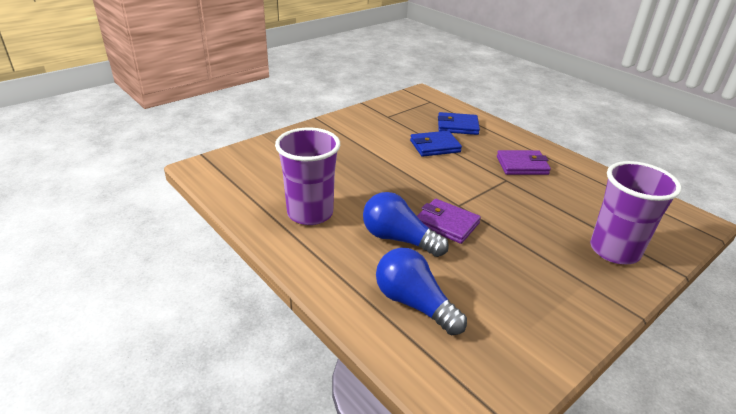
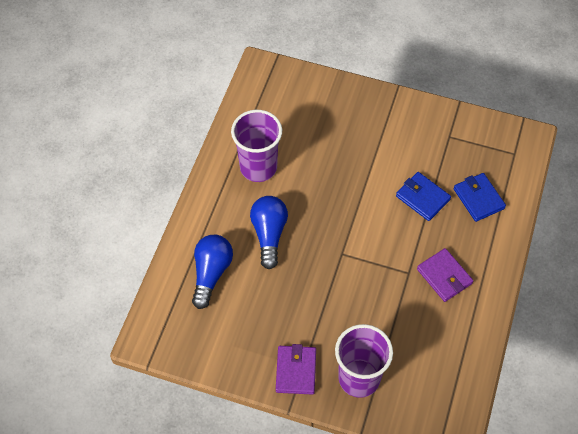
camera: 60 degrees right, 25 degrees up
purple wallet [417,199,481,244] -> purple wallet moved to [276,344,316,395]

